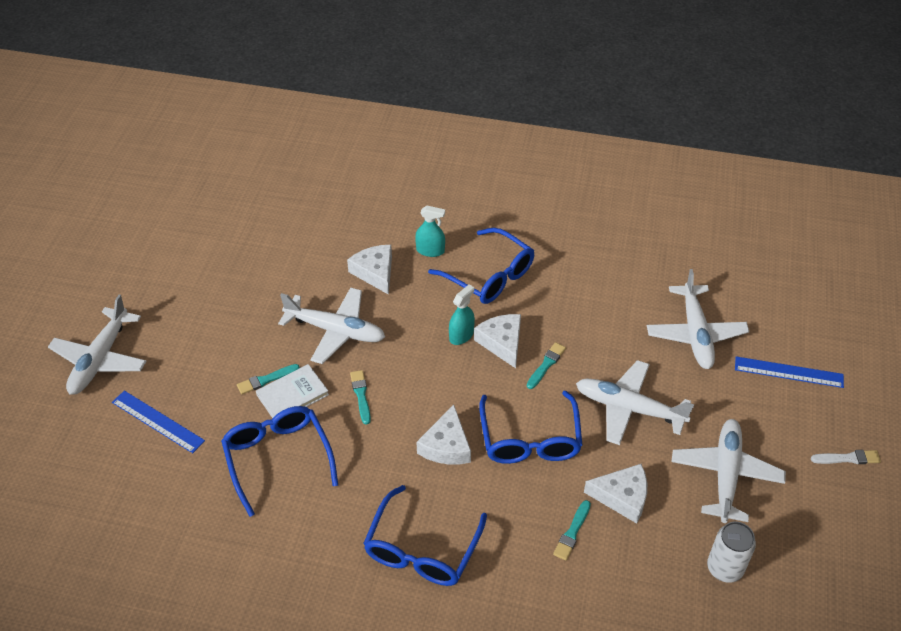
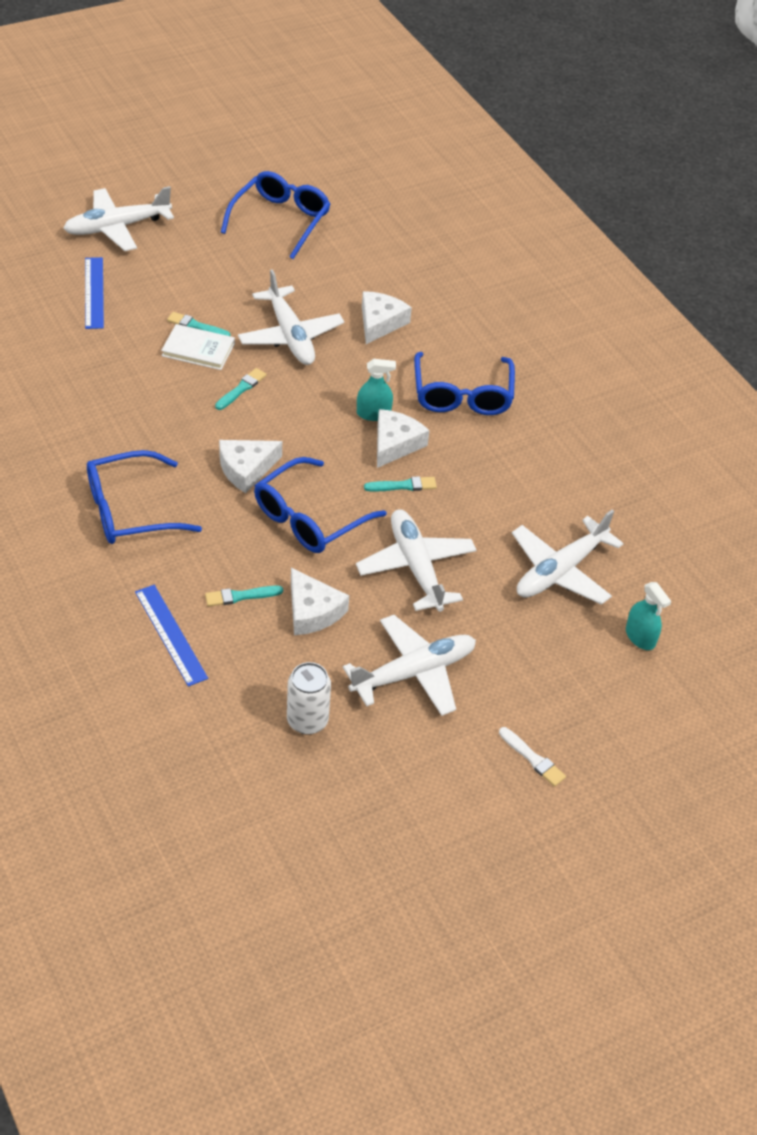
camera: 45 degrees right, 0 degrees up
blue glasses [221,406,338,517] -> blue glasses moved to [220,171,331,259]
turquoise spray bottle [415,206,445,257] -> turquoise spray bottle moved to [626,582,671,650]
blue ruler [735,357,844,388] -> blue ruler moved to [135,585,208,687]

